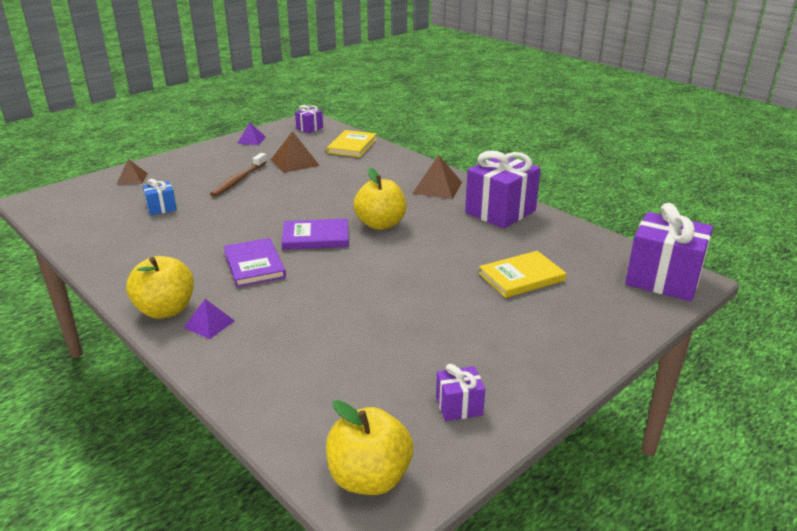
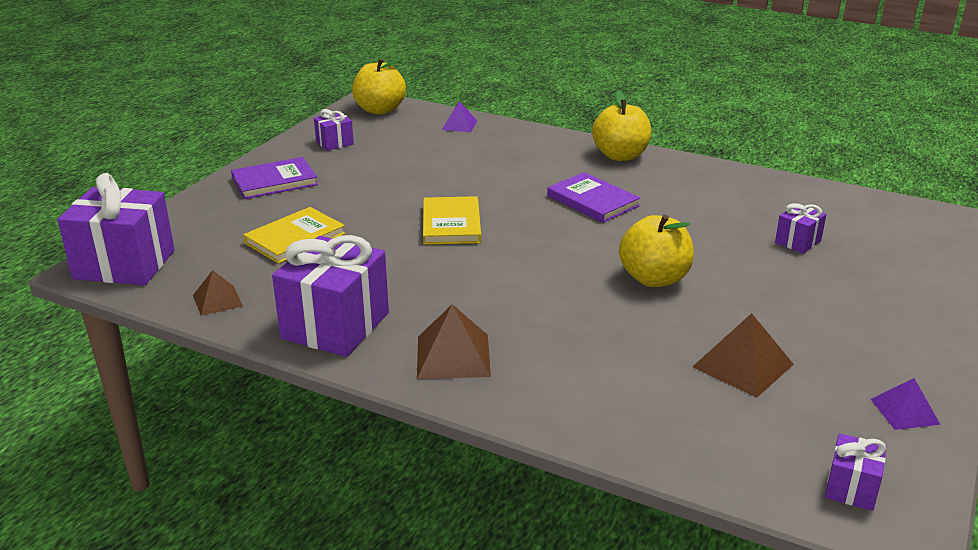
camera: 160 degrees right, 0 degrees up
brown pyramid [116,159,148,185] -> brown pyramid moved to [193,270,243,316]
blue gift [143,179,177,215] -> purple gift [775,203,826,254]
purple pyramid [184,299,235,339] -> purple pyramid moved to [442,101,477,132]
brown toothbrush [210,153,267,197] -> none
purple book [282,218,349,250] -> purple book moved to [231,157,318,199]
yellow book [327,130,377,157] -> yellow book moved to [423,196,481,245]
yellow apple [354,168,406,230] -> yellow apple moved to [619,214,694,287]

